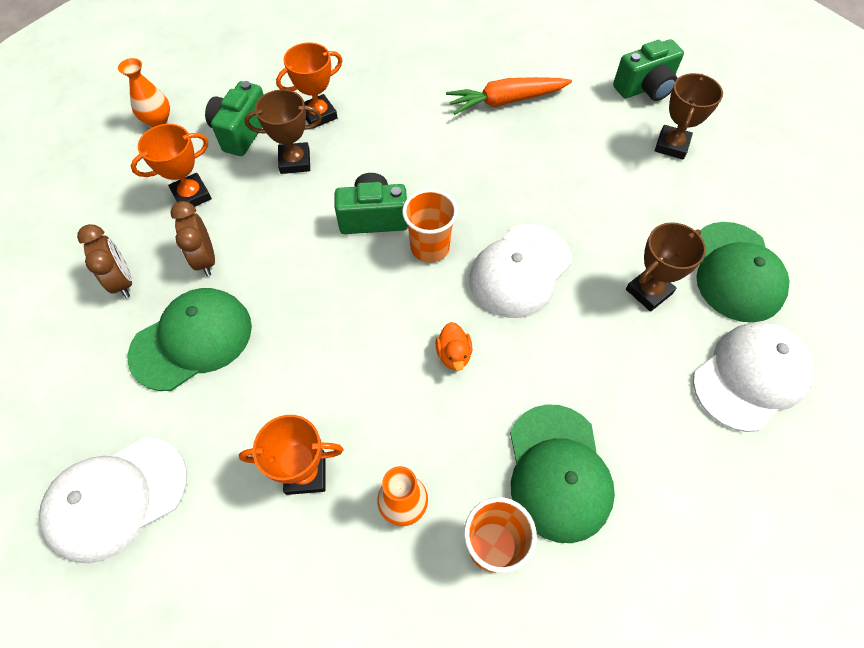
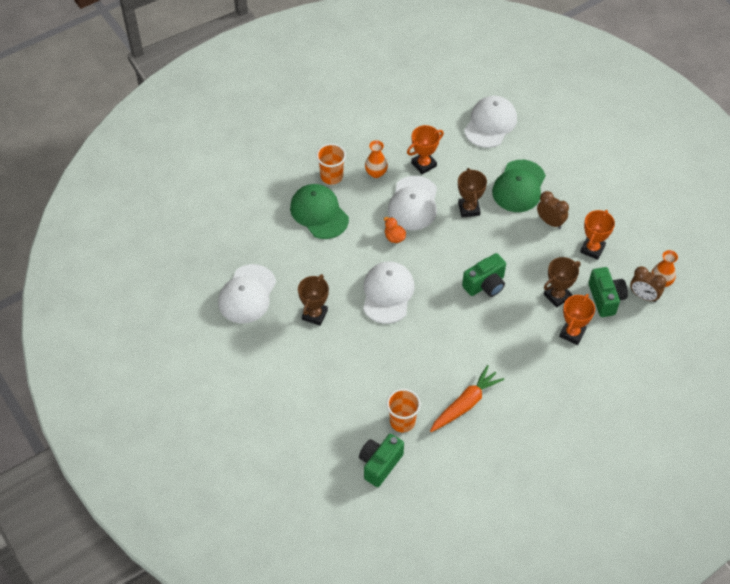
camera: 150 degrees right, 5 degrees down
brown clock [77,224,132,298] -> brown clock moved to [630,266,666,302]
orange cup [402,189,458,263] -> orange cup moved to [386,389,421,432]
brown trophy [655,73,723,160] -> brown trophy moved to [458,168,487,217]
green cap [696,222,790,323] -> none
none -> white cap [388,176,437,230]

